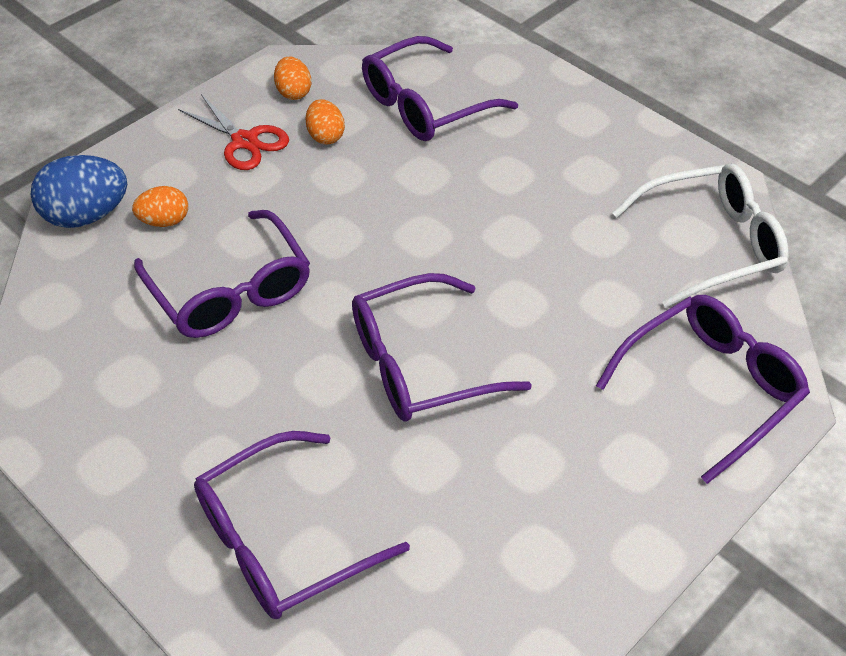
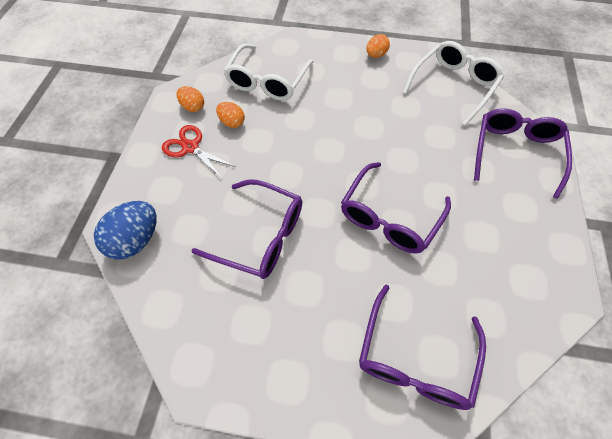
camera: 35 degrees left, 10 degrees up
orange egg [132,186,188,227] -> orange egg moved to [367,34,390,58]
red scissors [178,94,289,170] -> red scissors turned 150 degrees counterclockwise [162,125,236,180]
purple glasses [362,36,518,141] -> white glasses [224,44,314,101]

